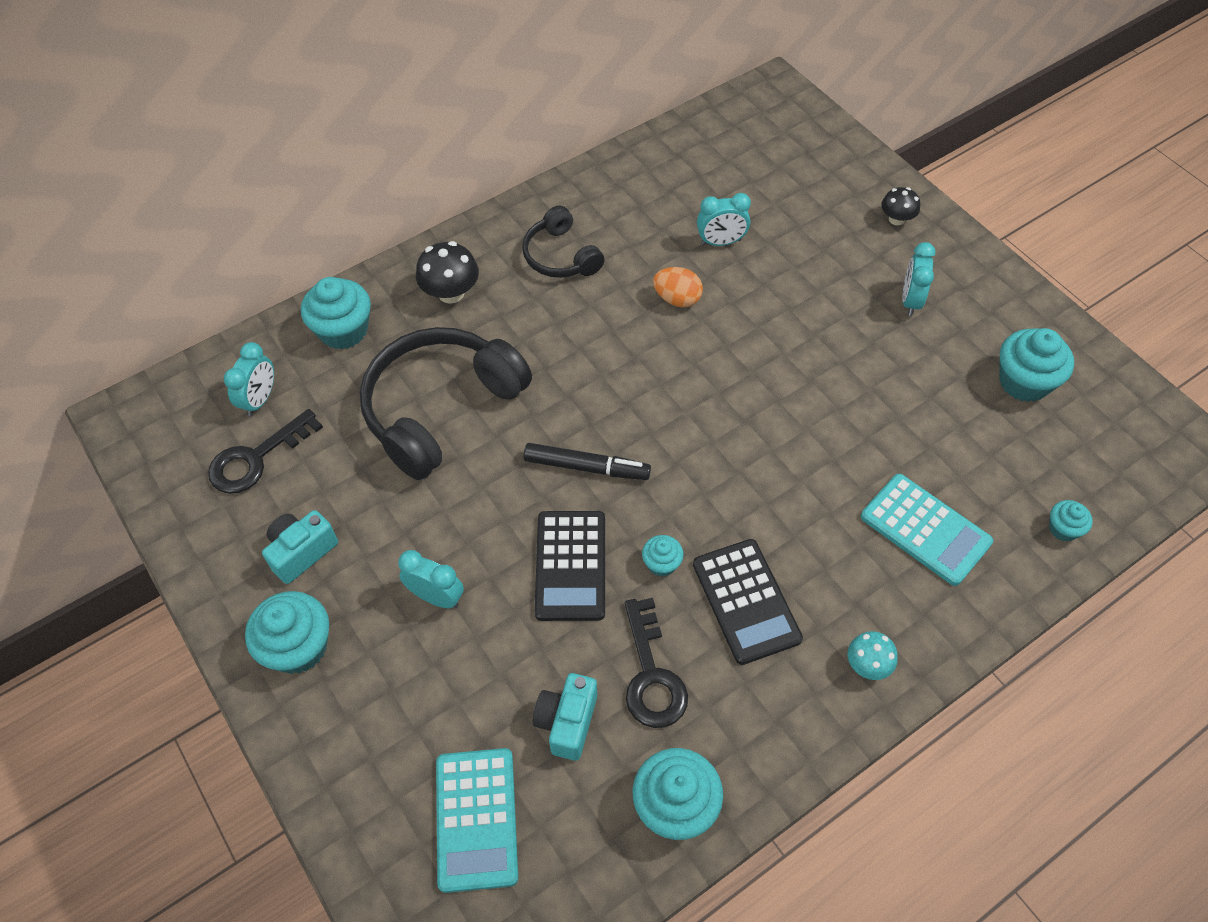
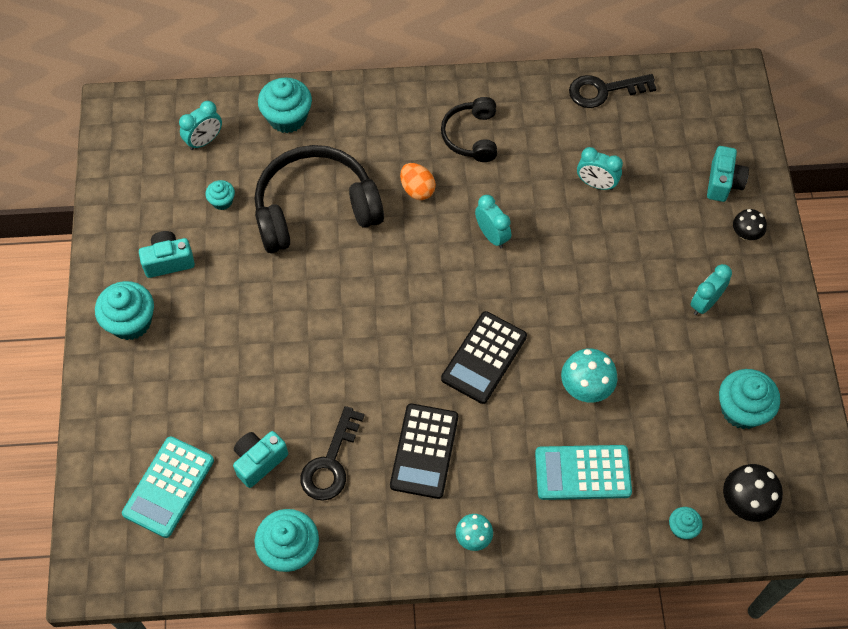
camera: 30 degrees right, 5 degrees up
black key [208,409,323,494] -> black key moved to [569,74,656,108]
turquoise clock [398,550,464,608] -> turquoise clock moved to [475,195,511,248]
black mushroom [416,241,479,304] -> black mushroom moved to [723,464,783,522]
black marker [524,443,651,480] -> none
black calculator [535,511,605,621] -> black calculator moved to [441,311,527,404]
turquoise cupcake [642,535,684,577] -> turquoise cupcake moved to [205,180,235,210]
orange egg [653,267,703,308] -> orange egg moved to [400,163,436,200]
turquoise calculator [861,474,993,586] -> turquoise calculator turned 105 degrees clockwise [535,445,632,500]
none -> turquoise mushroom [561,349,618,402]
none -> turquoise camera [707,146,749,202]

